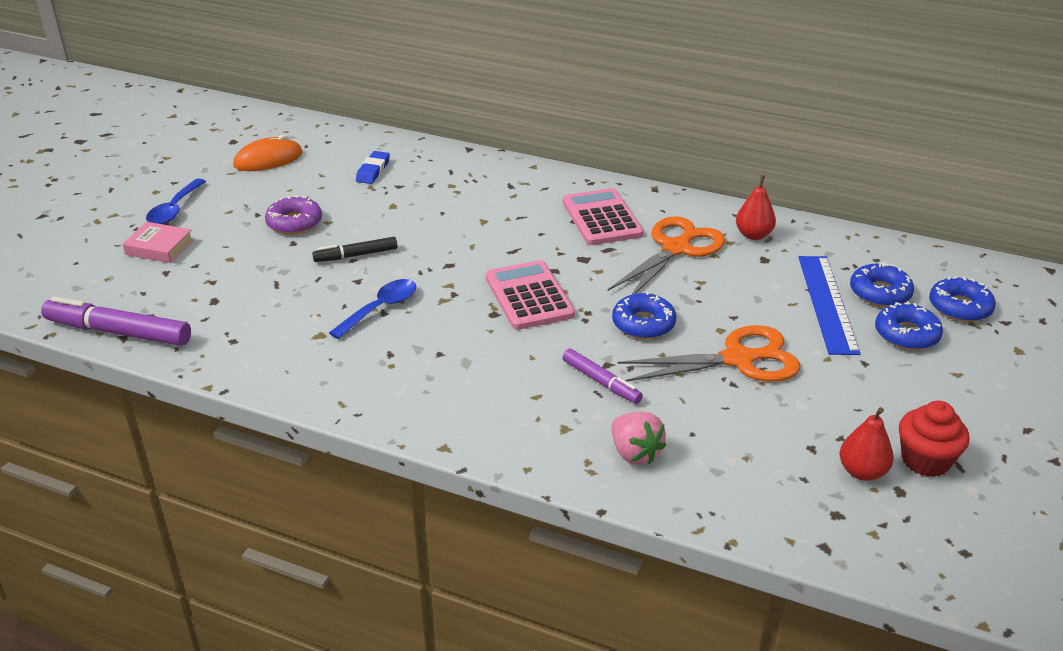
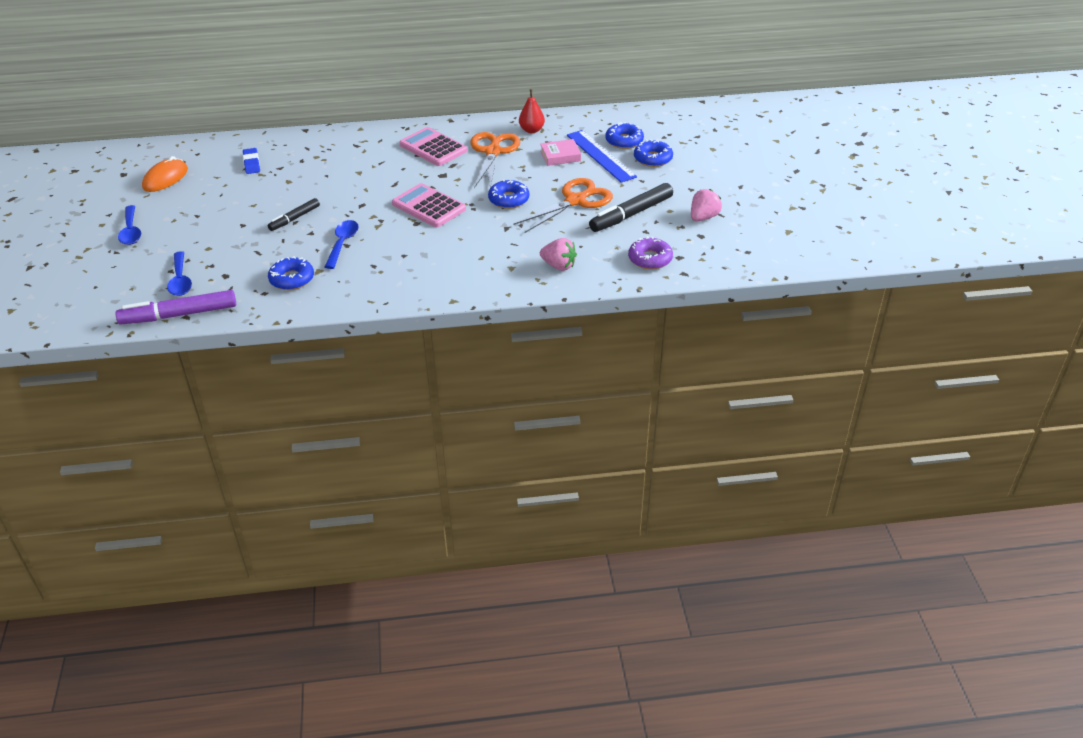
camera: 30 degrees left, 5 degrees up
pink book [122,222,194,263] -> pink book moved to [540,139,581,166]
purple donut [265,195,322,234] -> purple donut moved to [628,236,673,270]
purple marker [562,349,643,404] -> none
red pear [840,407,894,481] -> none
red cupcake [899,401,969,477] -> pink strawberry [691,189,722,221]
blue donut [929,276,996,322] -> blue donut moved to [268,256,314,290]
none -> blue spoon [167,251,192,296]
none -> black marker [589,183,673,232]

